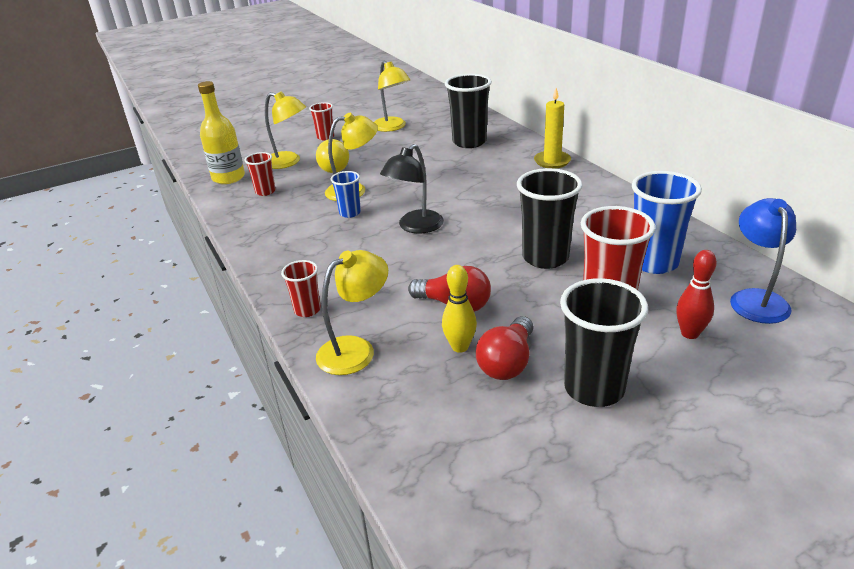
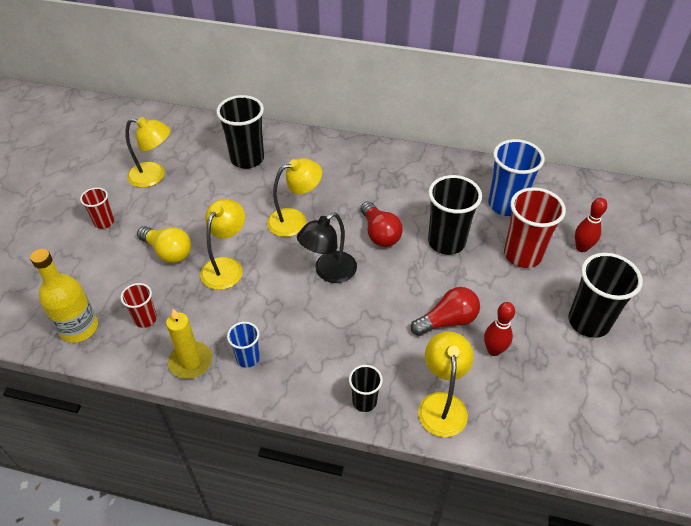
camera: 50 degrees left, 15 degrees up
yellow lamp [265,91,306,169] -> yellow lamp moved to [267,158,322,237]
red cup [281,260,321,317] -> black cup [349,365,383,412]
blue cup [331,171,361,218] -> blue cup moved to [227,322,260,368]
black lamp [380,144,444,234] -> black lamp turned 60 degrees clockwise [297,213,357,283]
yellow bowling pin [442,265,477,353] -> red bowling pin [484,302,515,356]
red light bulb [476,316,533,380] -> red light bulb moved to [361,201,403,247]
yellow candle [534,88,571,169] -> yellow candle moved to [166,309,212,379]
blue lamp [730,198,796,324] -> none

